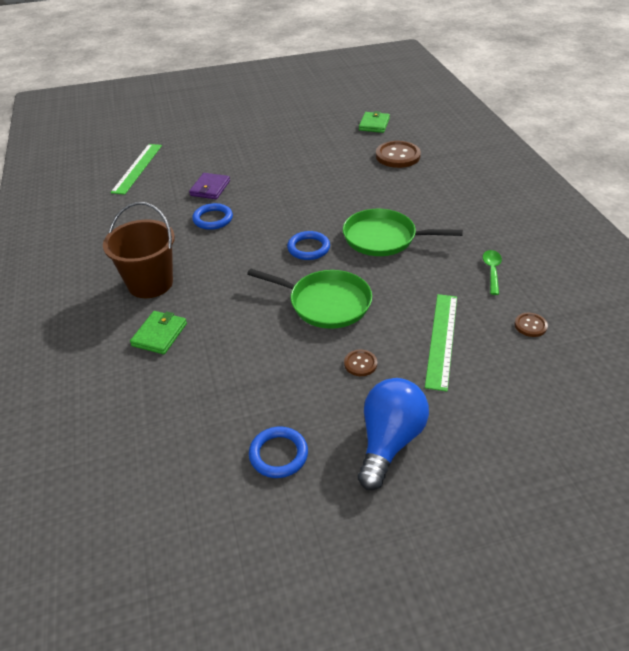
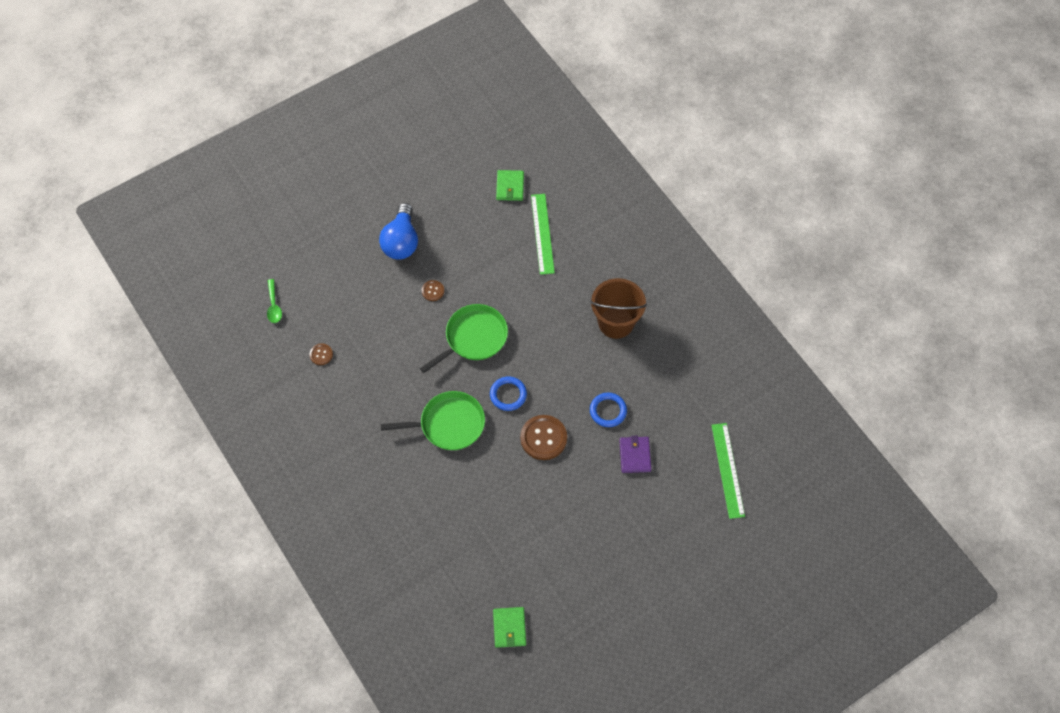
camera: 160 degrees right, 20 degrees up
green wallet [130,311,187,354] -> green wallet moved to [496,170,524,201]
green pan [247,269,372,329] -> green pan turned 135 degrees clockwise [420,304,508,373]
blue ring [249,427,308,478] -> none
brown button [376,141,421,168] -> brown button moved to [520,415,567,460]
green ruler [425,294,457,392] -> green ruler moved to [531,194,555,275]
green spoon [483,250,502,295] -> green spoon moved to [267,279,282,323]

